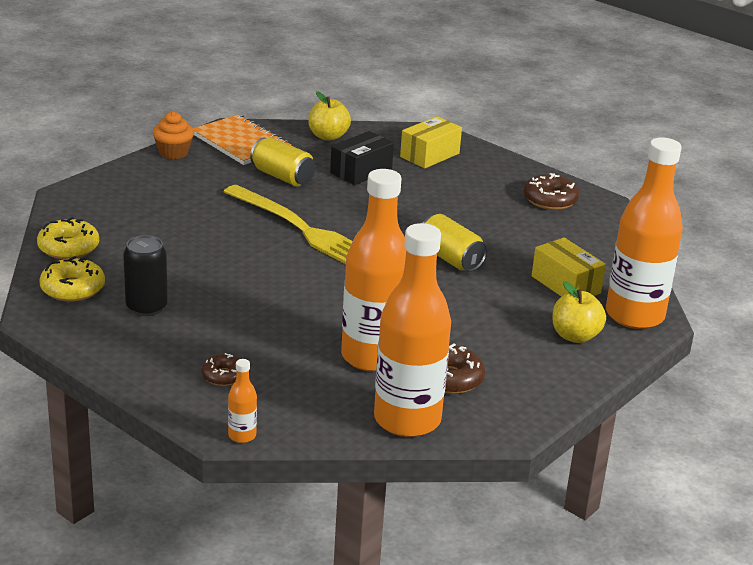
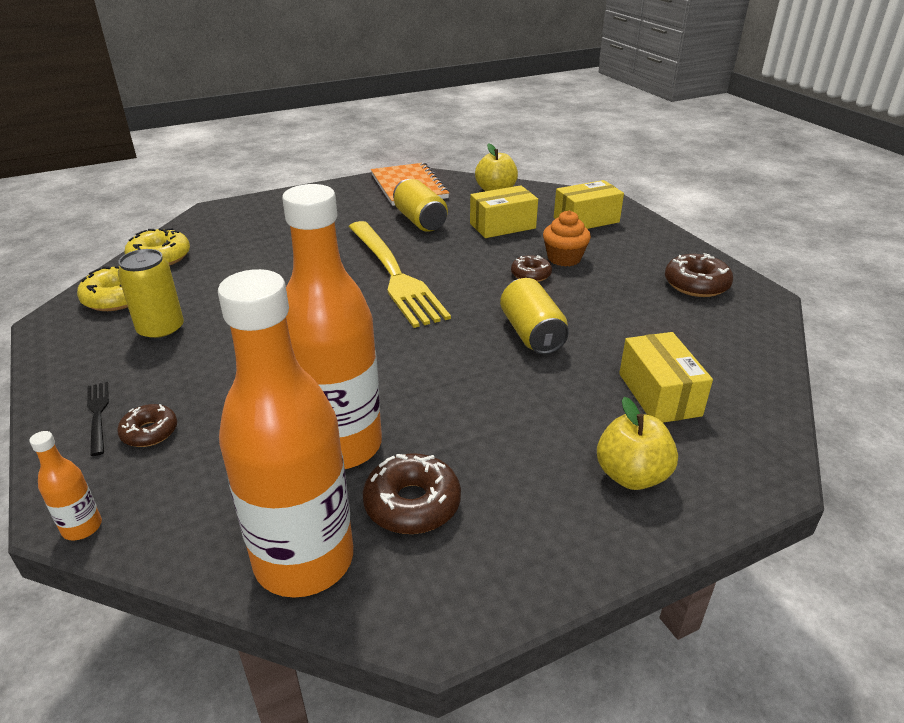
camera: 25 degrees right, 5 degrees up
black can [123,235,168,316] -> yellow can [118,249,184,341]
orange cupcake [153,111,194,159] -> orange cupcake moved to [543,210,591,267]
black box [330,131,394,185] -> yellow box [470,185,538,238]
orange bottle [606,137,683,329] -> none
none -> black fork [87,382,109,456]
none -> brown donut [511,255,552,282]

